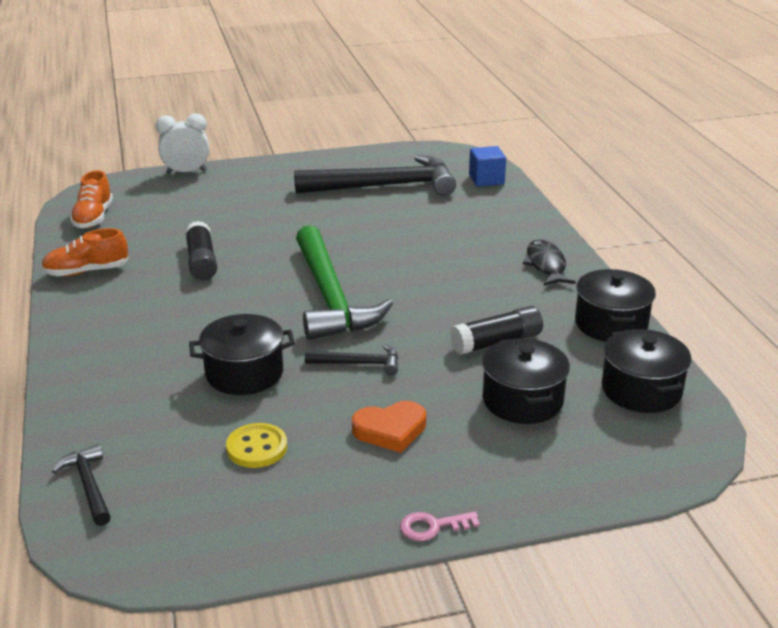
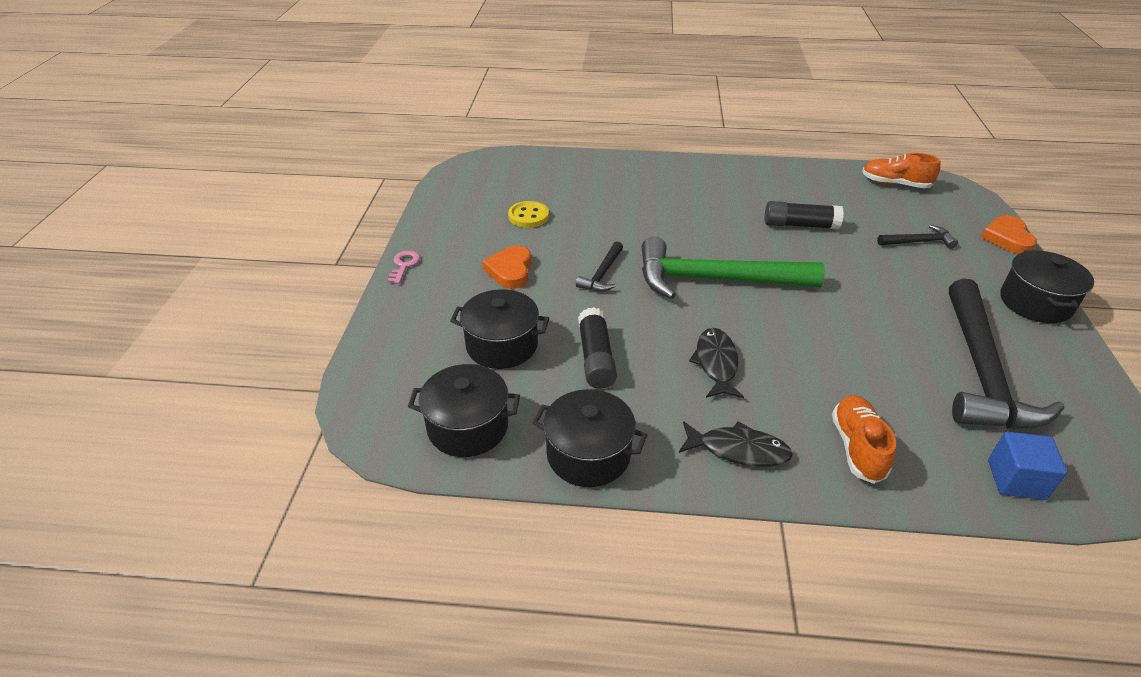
camera: 110 degrees right, 10 degrees up
orange shoe [41,228,129,277] -> orange shoe moved to [832,395,896,484]
black hammer [52,444,111,526] -> black hammer moved to [877,225,958,249]
white clock [156,113,209,174] -> orange heart [981,215,1037,254]
black pot [189,314,295,395] -> black pot moved to [1000,250,1094,323]
none -> black fish [689,328,744,398]

